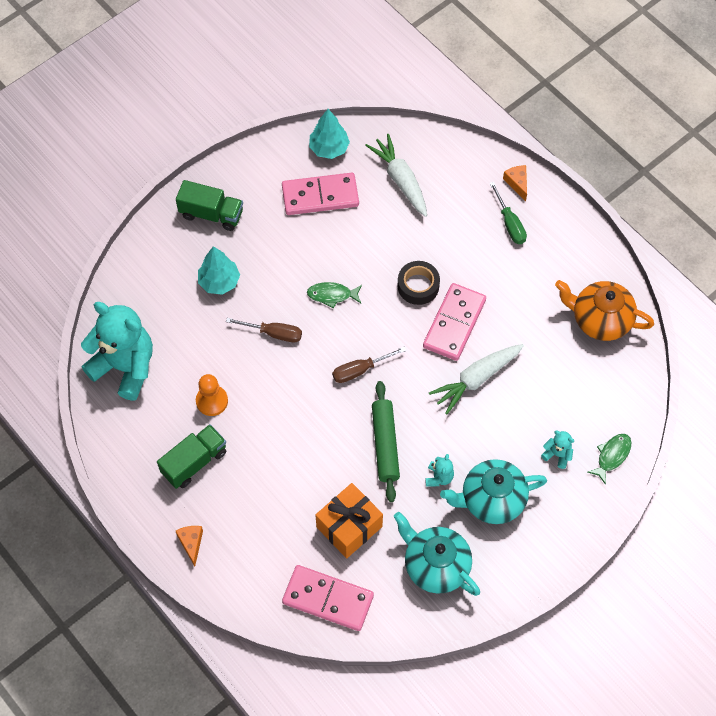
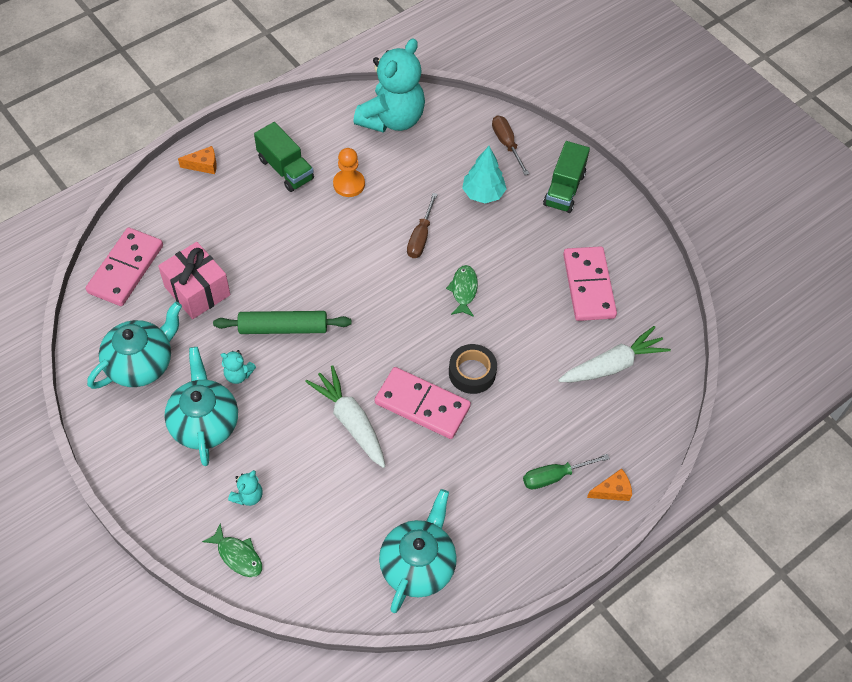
camera: 90 degrees right, 5 degrees down
turquoise tree [309,109,350,159] -> none
orange gift [316,483,383,558] -> pink gift [158,242,231,319]
brown screwdriver [332,347,406,383] -> brown screwdriver moved to [492,116,529,175]
orange teapot [555,280,654,341] -> turquoise teapot [379,489,457,613]

